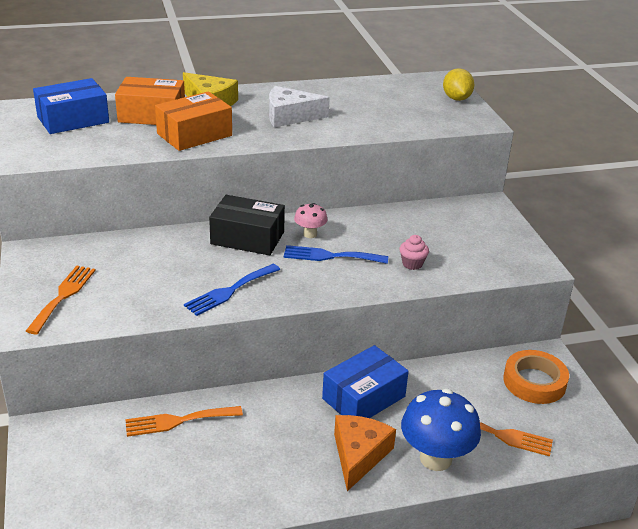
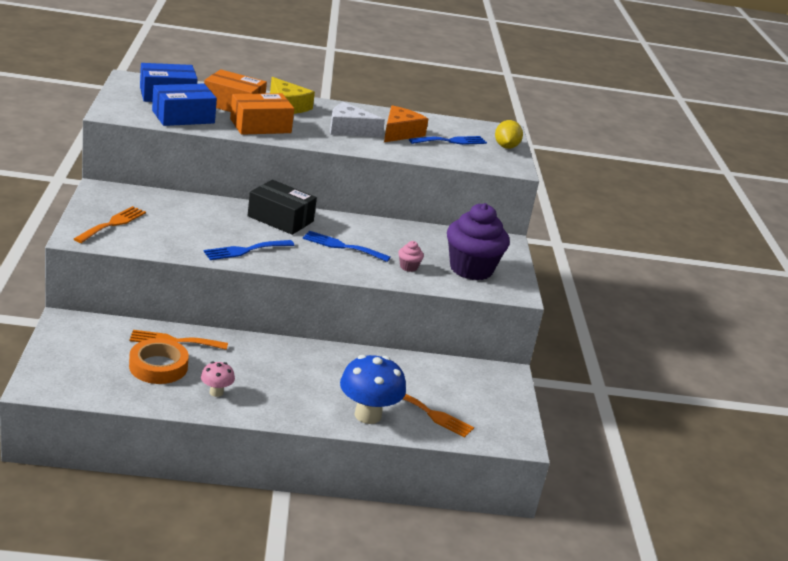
camera: 10 degrees right, 5 degrees down
pink mushroom [294,203,328,238] -> pink mushroom moved to [201,362,235,397]
blue box [322,345,409,418] -> blue box moved to [152,83,217,126]
orange cheese [334,415,396,491] -> orange cheese moved to [384,105,428,142]
orange tape [503,350,569,404] -> orange tape moved to [129,338,189,384]
none -> blue fork [409,136,487,145]
none -> purple cupcake [447,203,510,280]

